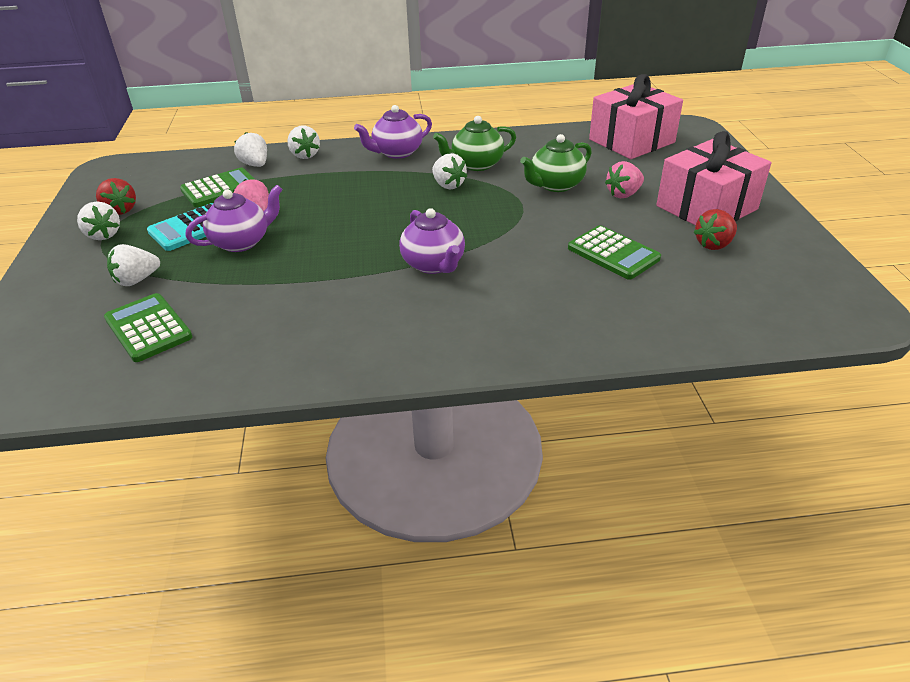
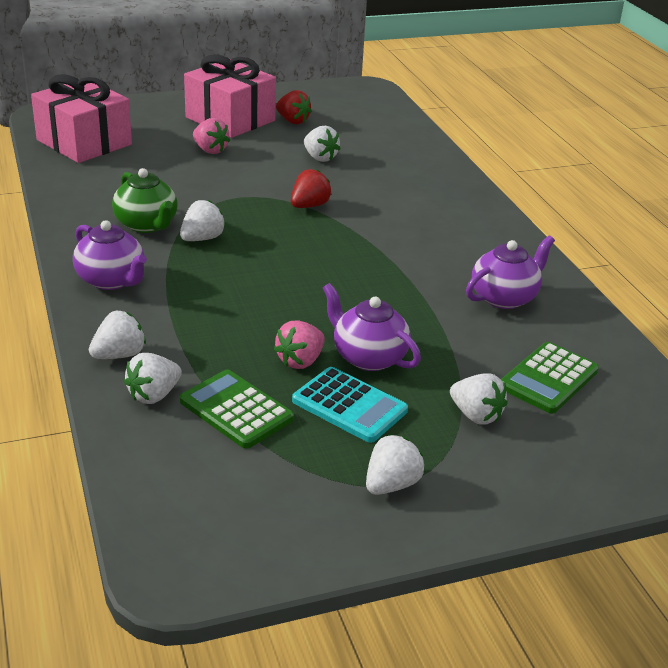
camera: 105 degrees left, 5 degrees down
red strawberry [96,178,136,215] -> red strawberry moved to [291,169,332,208]
purple teapot [399,208,465,274] -> purple teapot moved to [466,235,555,309]
green teapot [520,134,592,192] -> none
green calculator [568,225,661,280] -> white strawberry [304,126,341,162]

